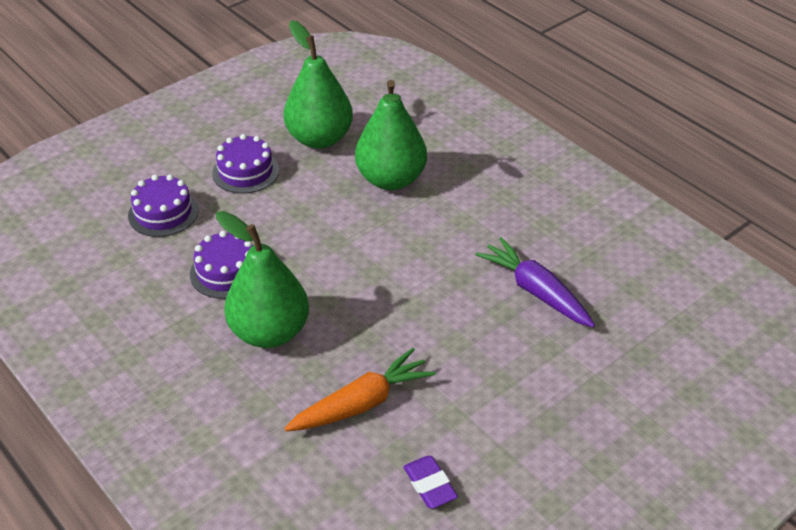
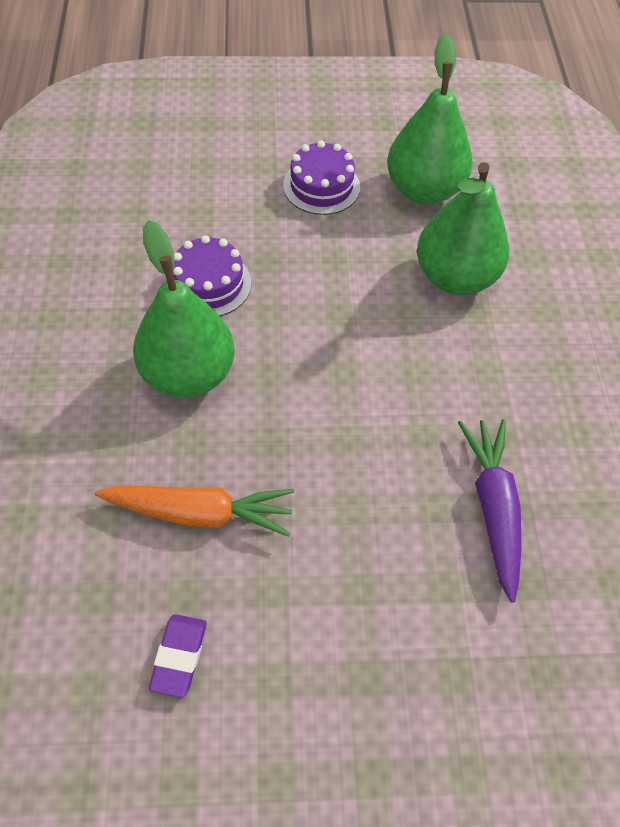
camera: 35 degrees right, 15 degrees up
purple cake [128,174,198,237] -> none

